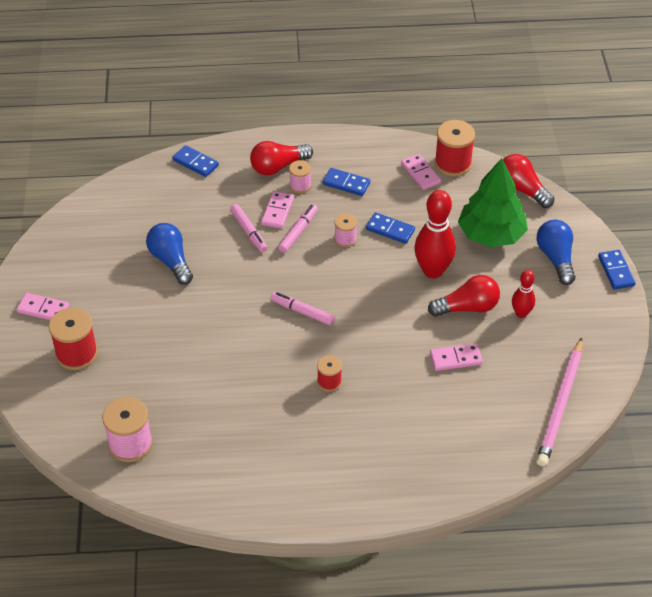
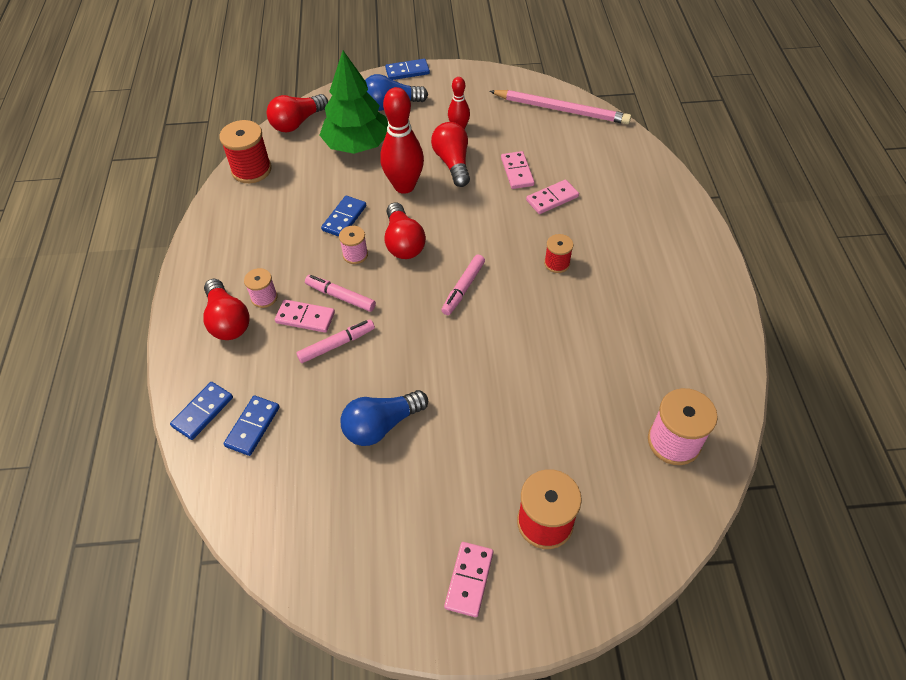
camera: 90 degrees left, 5 degrees up
blue domino [323,168,370,196] -> blue domino moved to [223,396,280,456]
pink domino [401,154,441,190] -> pink domino moved to [526,180,579,214]
none -> red light bulb [385,202,426,259]

